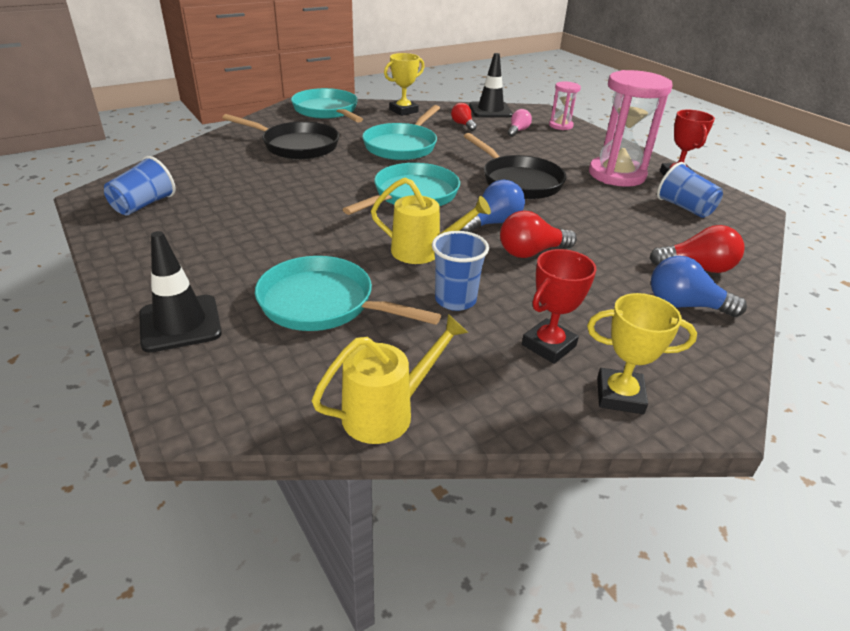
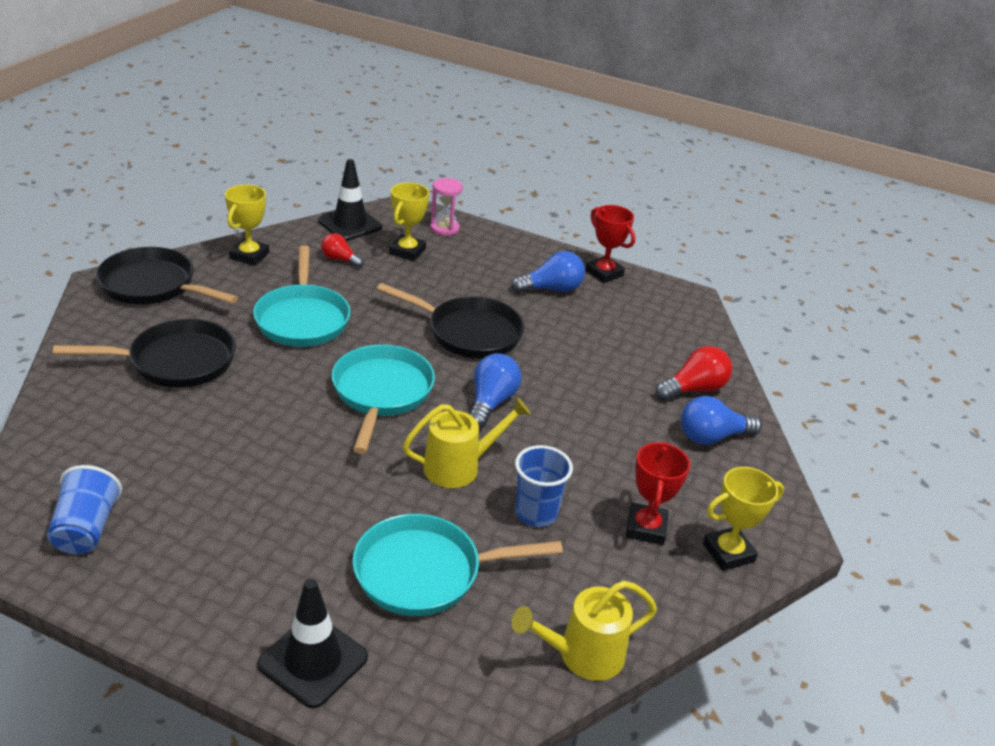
camera: 35 degrees left, 0 degrees up
turquoise pan [291,88,363,123] -> black pan [96,247,238,305]
yellow watering can [312,314,468,444] -> yellow watering can turned 135 degrees counterclockwise [511,580,657,681]
red light bulb [500,211,577,258] -> none
pink light bulb [508,109,532,137] -> yellow trophy [389,183,429,261]
pink hourglass [589,70,673,187] -> blue light bulb [511,251,585,293]
blue cup [657,162,723,218] -> none

